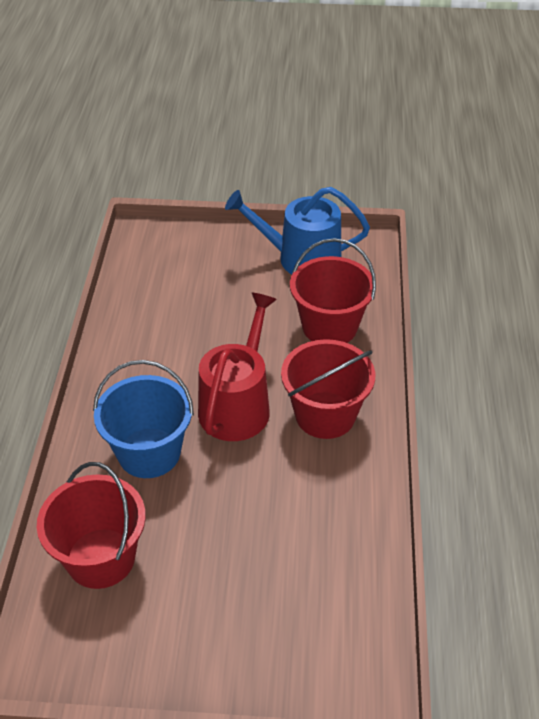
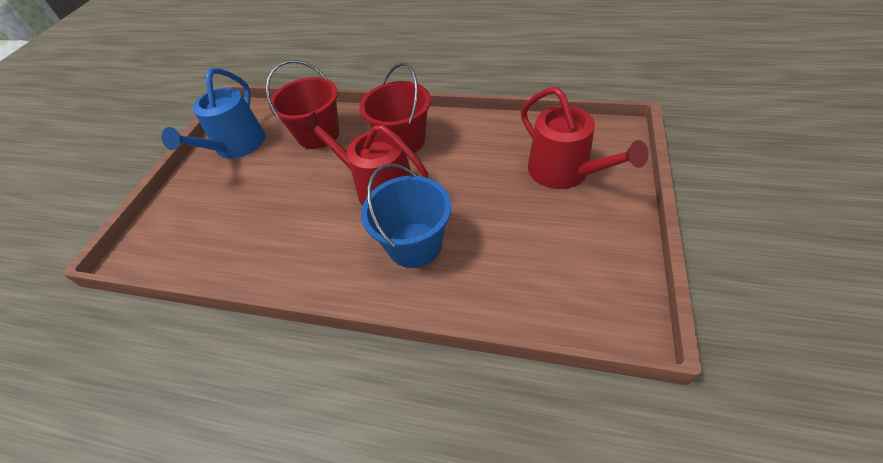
camera: 75 degrees left, 5 degrees up
red bucket [37,462,146,589] -> none
none -> red watering can [521,87,648,189]

